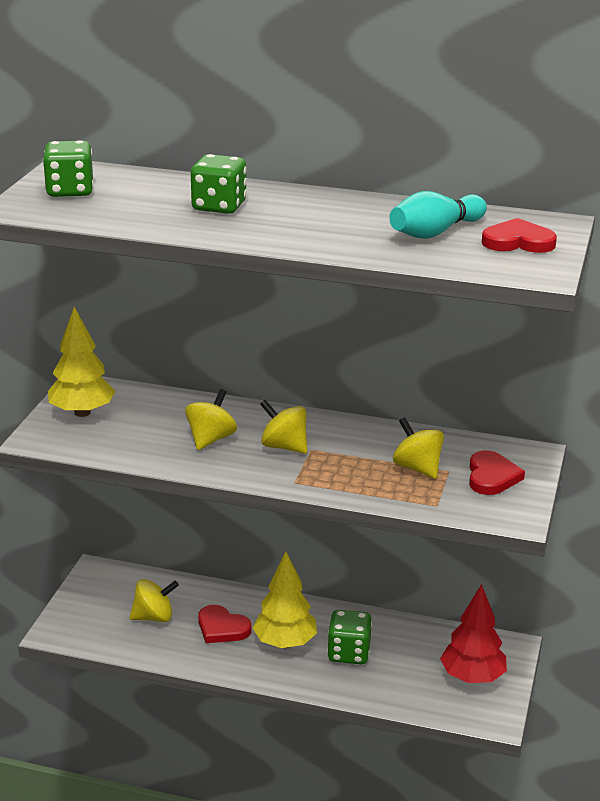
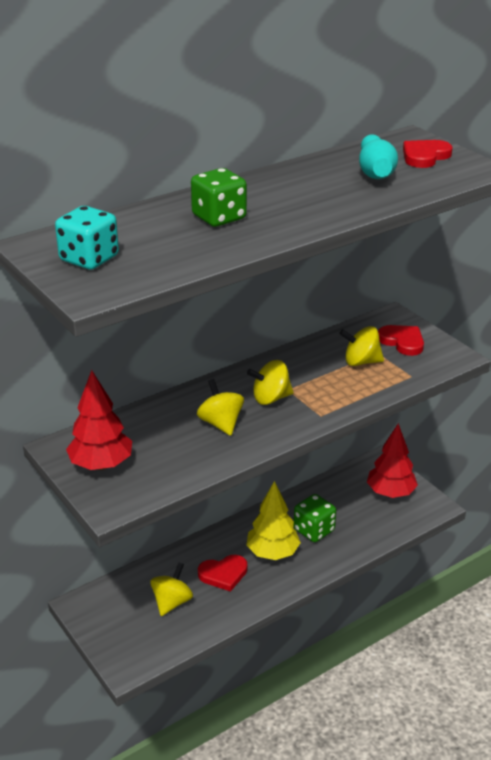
camera: 50 degrees left, 5 degrees up
green dice [43,140,93,197] -> turquoise dice [55,206,119,269]
yellow tree [48,307,115,417] -> red tree [66,370,132,470]

